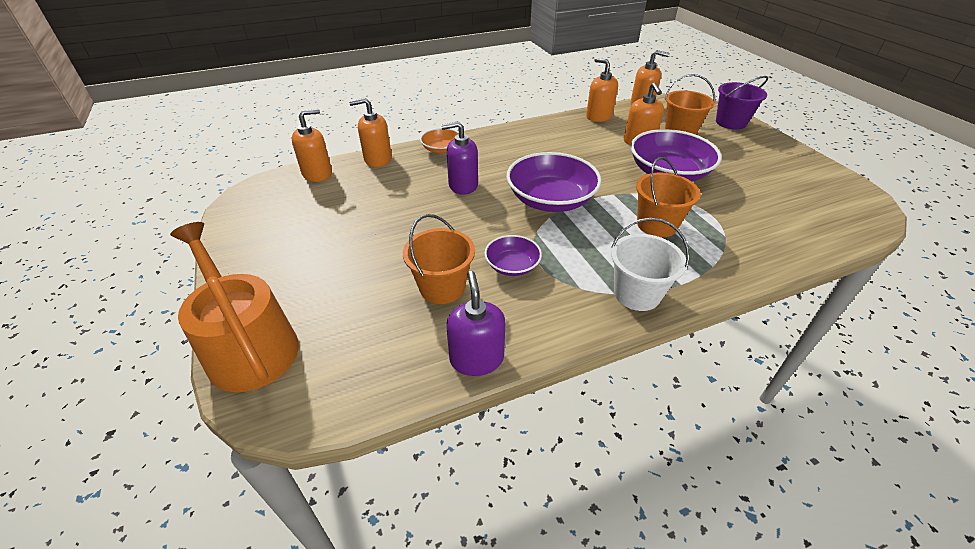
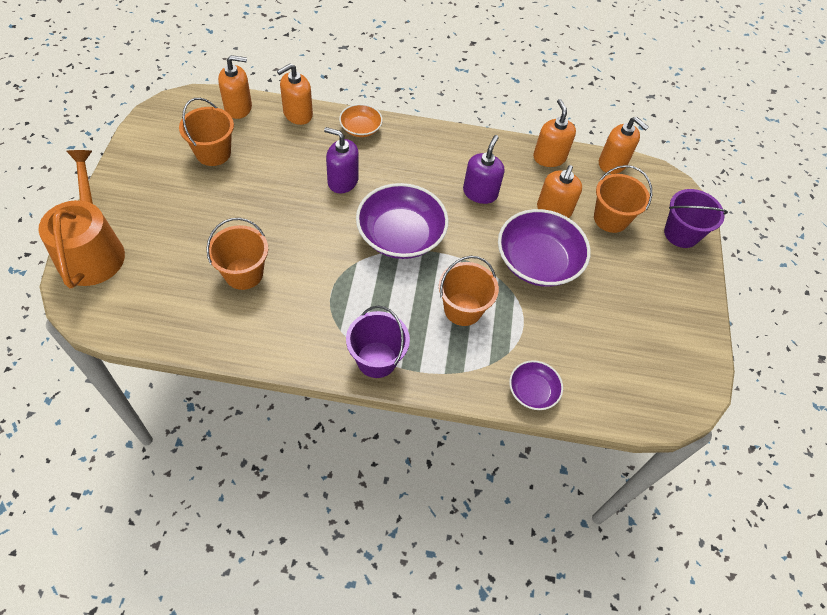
camera: 25 degrees right, 15 degrees up
orange soap dispenser [349,98,392,167] -> orange soap dispenser turned 60 degrees counterclockwise [277,63,313,125]
purple soap dispenser [446,271,505,376] -> purple soap dispenser moved to [463,135,504,204]
purple bowl [484,235,542,276] -> purple bowl moved to [509,360,563,410]
white bucket [611,218,689,311] -> purple bucket [346,306,410,378]
none -> orange bucket [179,98,234,166]

